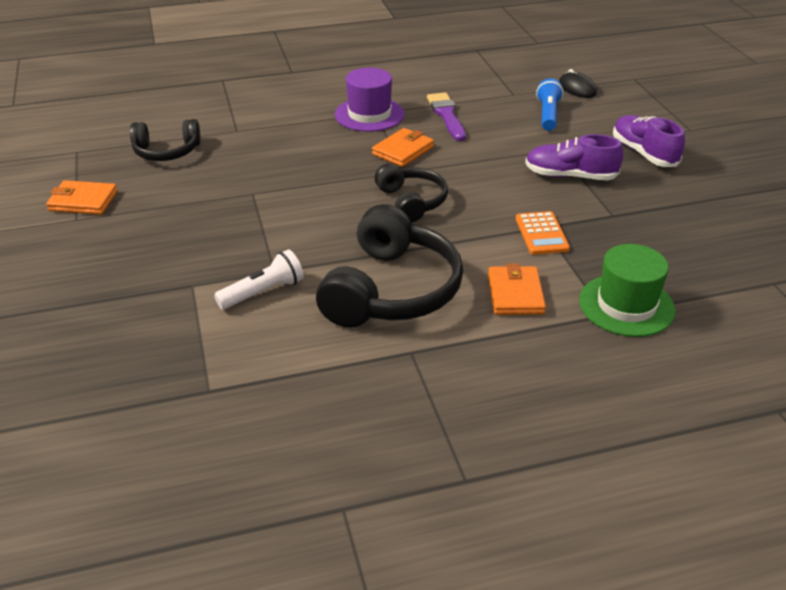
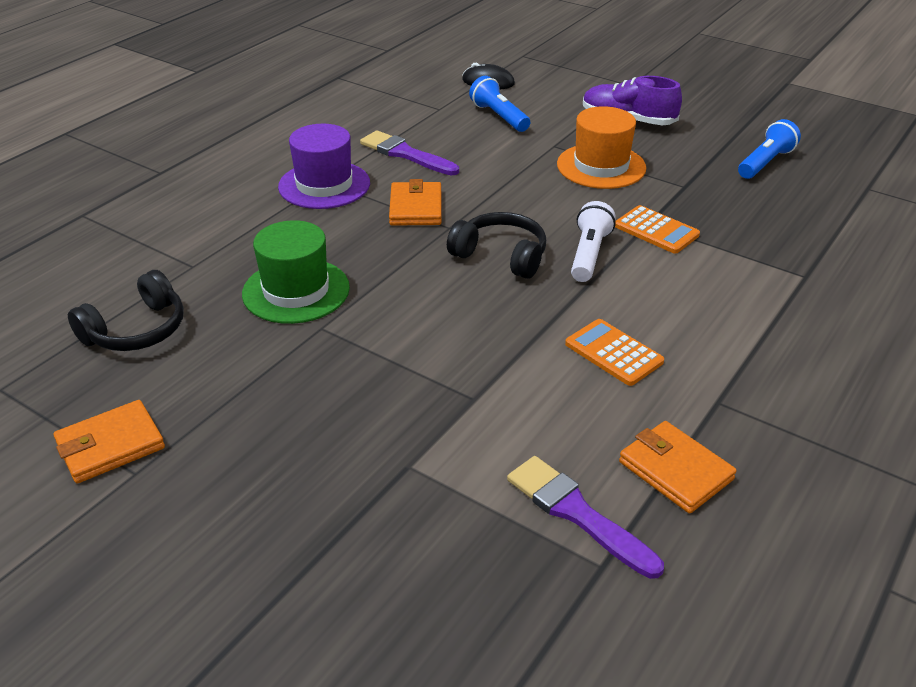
camera: 40 degrees left, 0 degrees up
white flashlight [214,249,304,310] -> white flashlight moved to [571,201,616,282]
black headphones [316,204,463,328] -> orange calculator [565,319,664,386]
orange wallet [488,263,546,315] -> orange wallet moved to [619,421,737,513]
purple shoe [525,134,623,180] -> orange hat [557,106,646,189]
green hat [579,244,676,337] -> green hat moved to [242,220,350,324]
none -> purple brush [507,456,664,579]
none -> blue flashlight [738,119,801,179]

